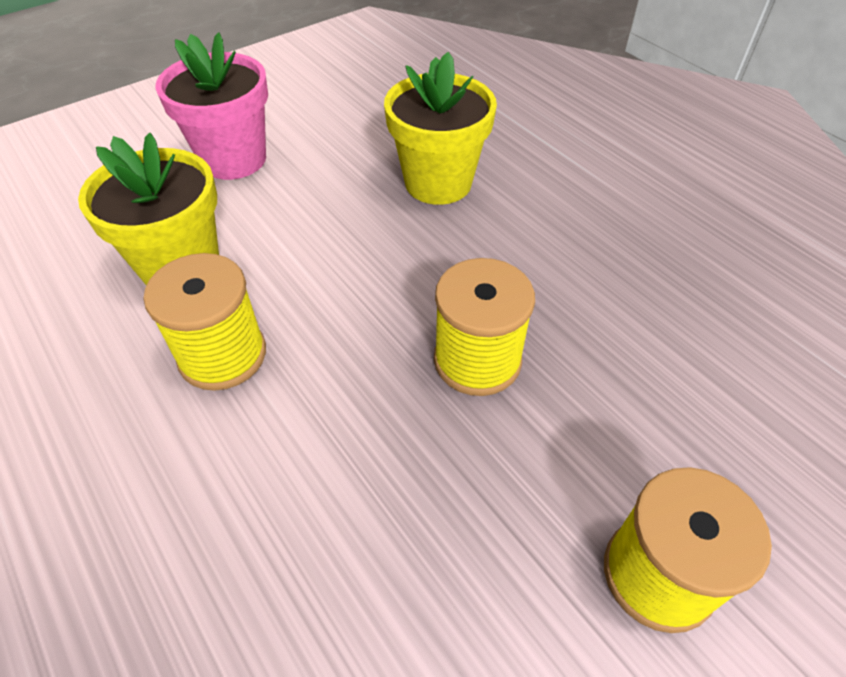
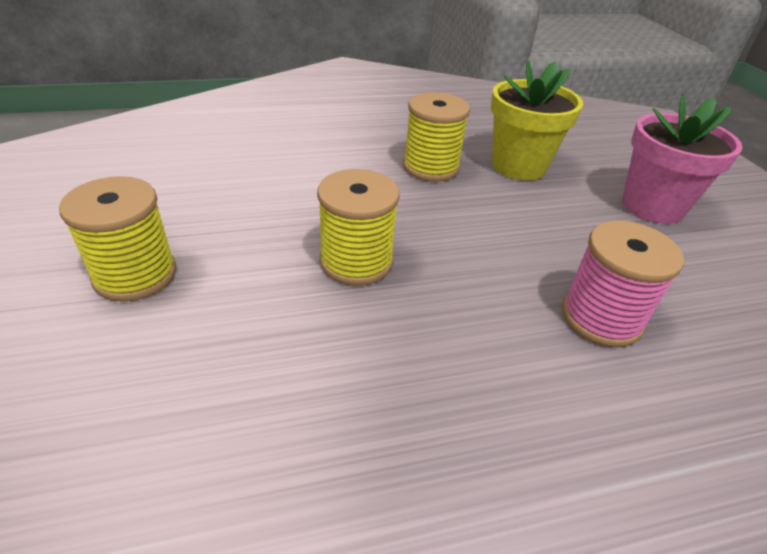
camera: 110 degrees right, 10 degrees down
yellow flower pot [384,52,497,205] -> pink spool [562,221,684,347]

